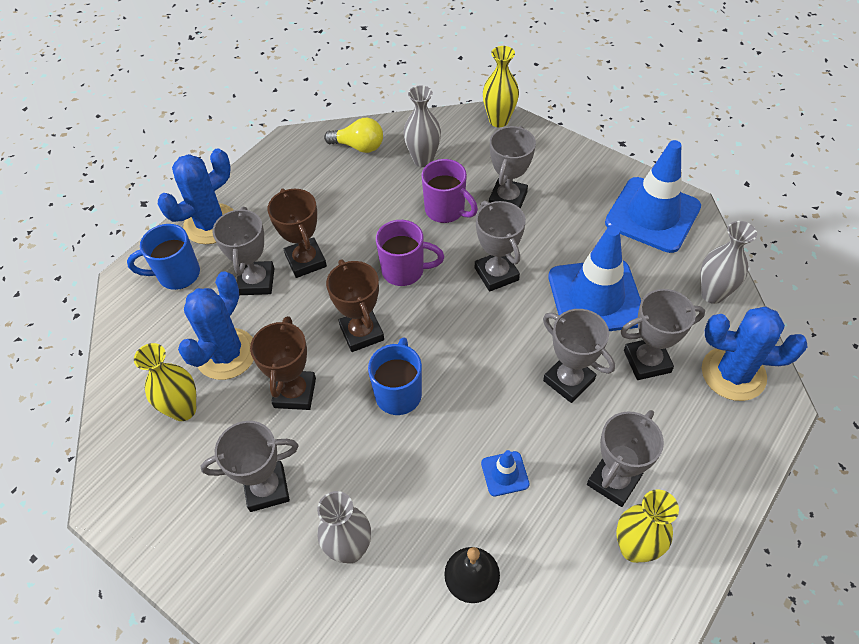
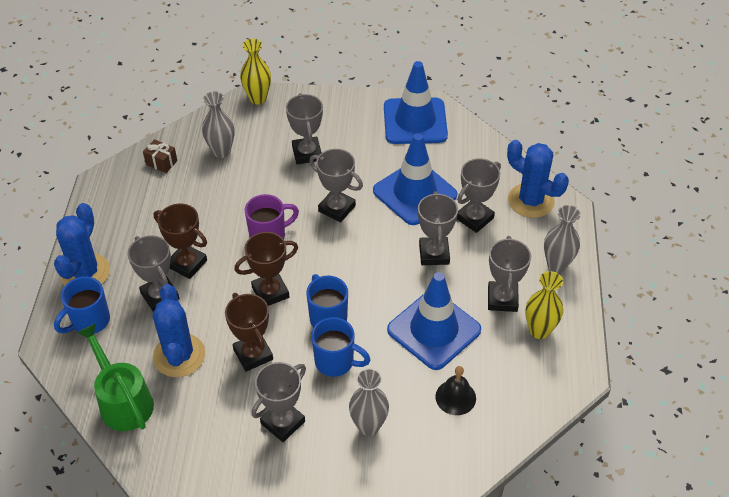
camera: 35 degrees left, 5 degrees down
yellow vase [134,343,196,421] -> none
yellow light bulb [324,118,383,153] -> brown gift [143,139,177,173]
brown trophy [326,259,384,352] -> brown trophy turned 60 degrees counterclockwise [234,232,298,306]
purple mug [421,159,478,223] -> none
blue traffic cone [481,450,530,496] -> blue traffic cone [387,272,481,370], size x2.33
grey trophy [543,309,615,403] -> grey trophy turned 75 degrees clockwise [418,191,458,265]
grey vase [700,221,757,304] -> grey vase moved to [544,205,581,273]
blue cactus [702,307,807,401] -> blue cactus turned 60 degrees clockwise [507,140,569,218]
none -> green watering can [77,323,154,431]
none -> blue mug [311,317,370,377]

